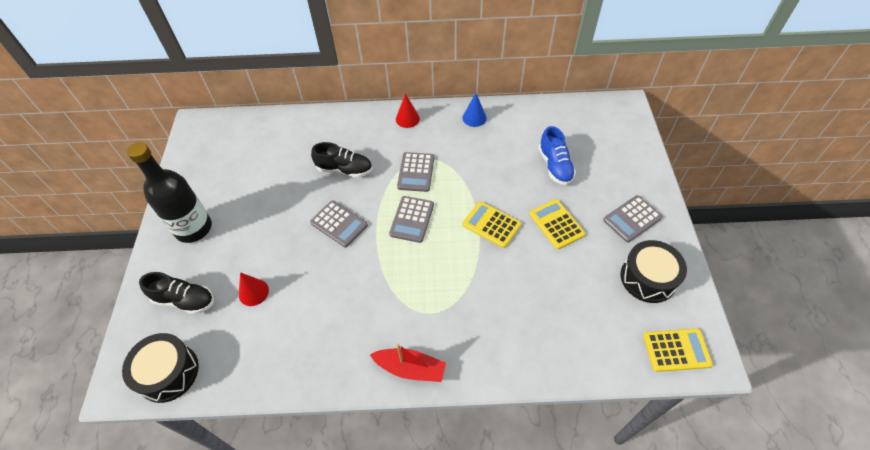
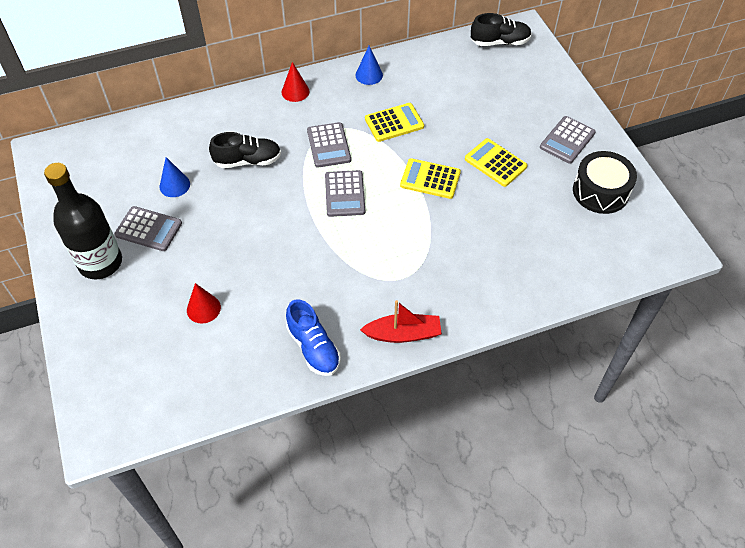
camera: 20 degrees left, 0 degrees up
black drum [122,333,199,403] -> none
black shoe [139,272,214,314] -> black shoe moved to [471,13,532,46]
grey calculator [310,200,368,247] -> grey calculator moved to [114,206,182,251]
blue shoe [539,126,576,185] -> blue shoe moved to [286,299,341,376]
yellow calculator [643,328,713,372] -> yellow calculator moved to [365,103,424,142]
none -> blue cone [159,157,190,197]

